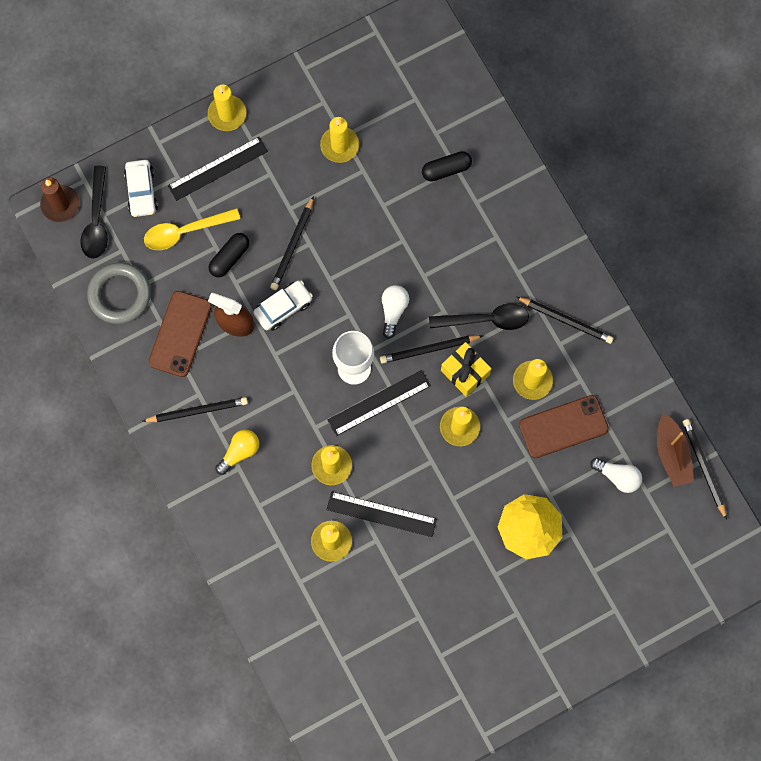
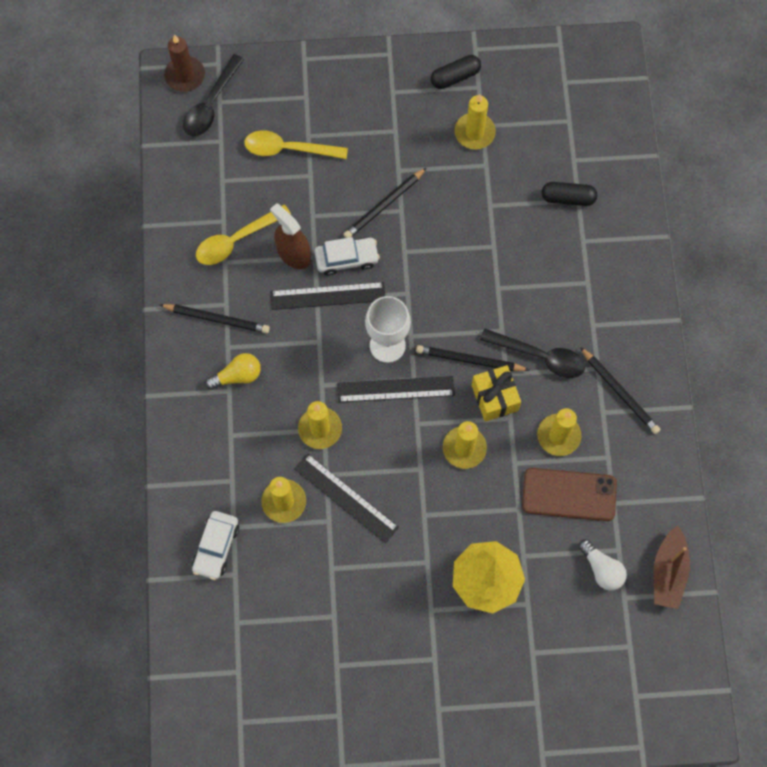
camera: 25 degrees right, 5 degrees down
grey ring [87,263,151,324] -> none
white car [124,160,158,217] -> white car moved to [192,511,239,580]
brown phone [148,291,212,377] -> yellow spoon [196,204,291,265]
black ruler [168,137,268,201] -> black ruler moved to [270,282,385,310]
yellow candle [208,85,246,131] -> none
black capsule [209,233,249,277] -> black capsule moved to [431,55,481,89]
white light bulb [382,285,409,339] -> none
black pencil [682,419,727,520] -> none

